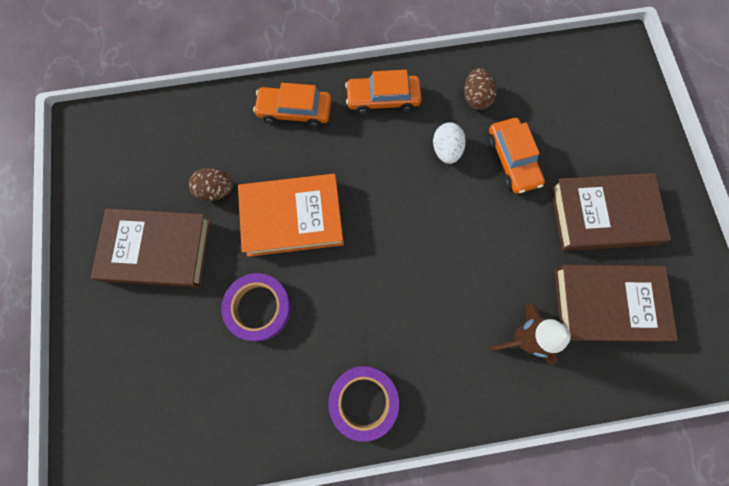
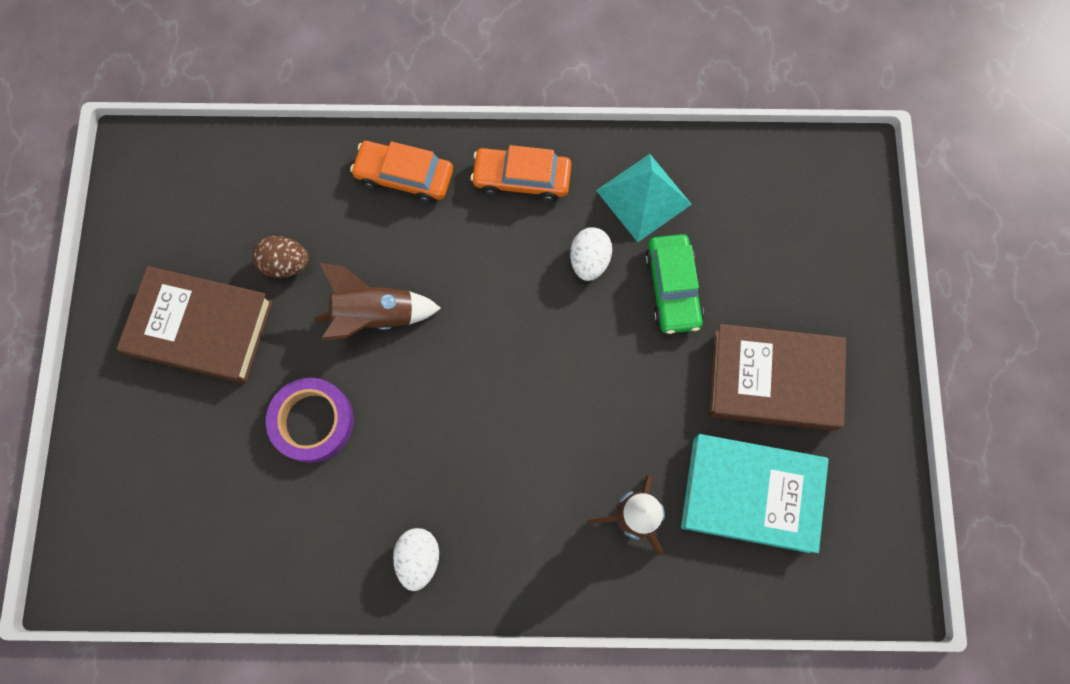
camera: 10 degrees right, 0 degrees up
orange book [238,174,344,257] -> brown rocket [314,262,441,340]
purple tape [328,366,399,442] -> white egg [393,528,439,591]
brown egg [464,68,497,110] -> turquoise pyramid [596,154,692,242]
orange car [488,118,545,194] -> green car [645,234,704,334]
brown book [555,264,678,342] -> turquoise book [681,434,829,553]

